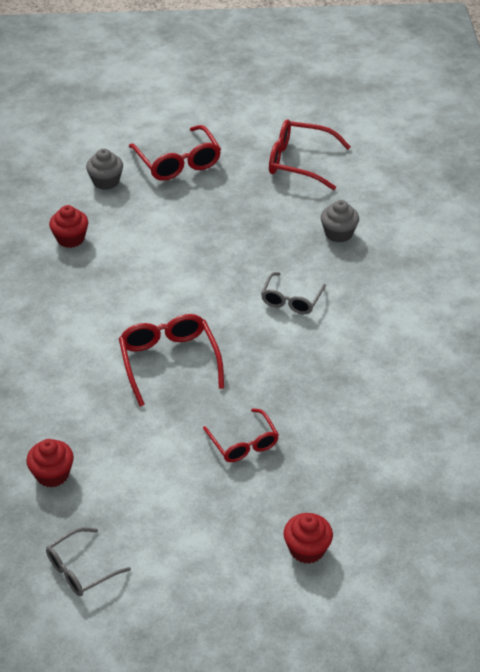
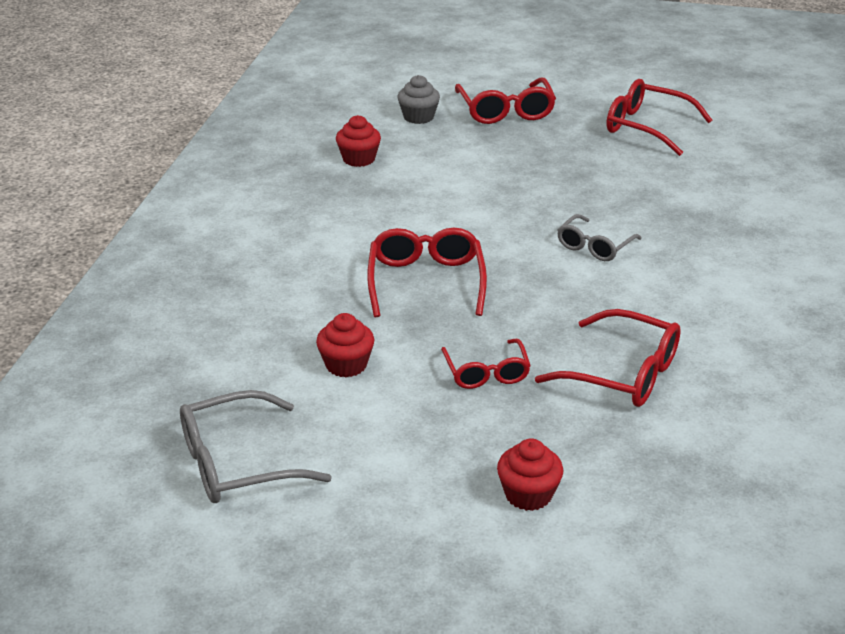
camera: 15 degrees right, 10 degrees down
red cupcake [26,439,74,488] -> red cupcake moved to [316,313,374,377]
grey glasses [46,527,131,596] -> grey glasses [180,390,332,503], size x1.56
grey cupcake [321,200,359,243] -> none
none -> red glasses [535,309,681,407]

